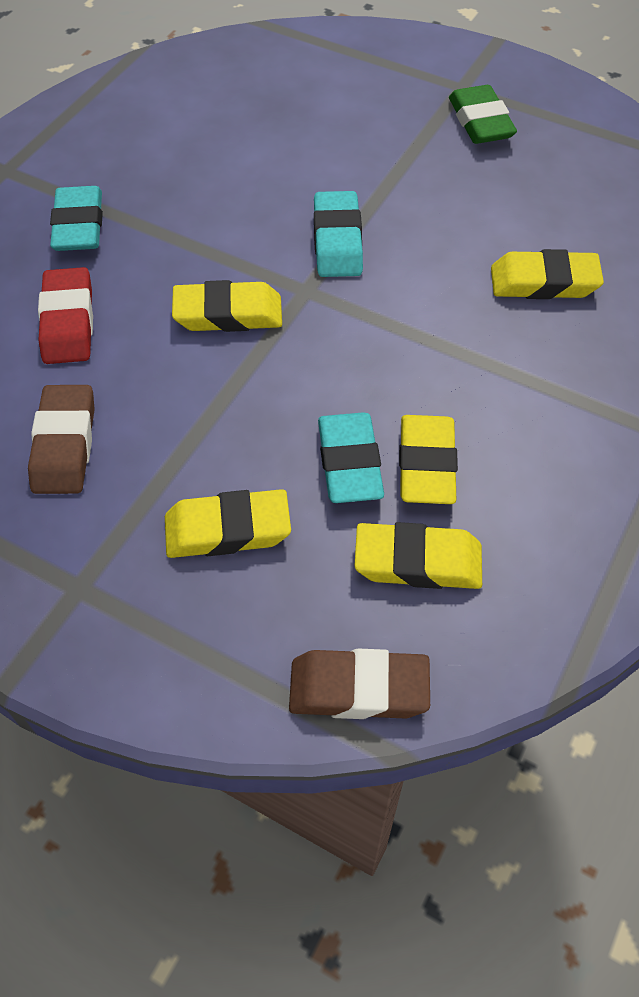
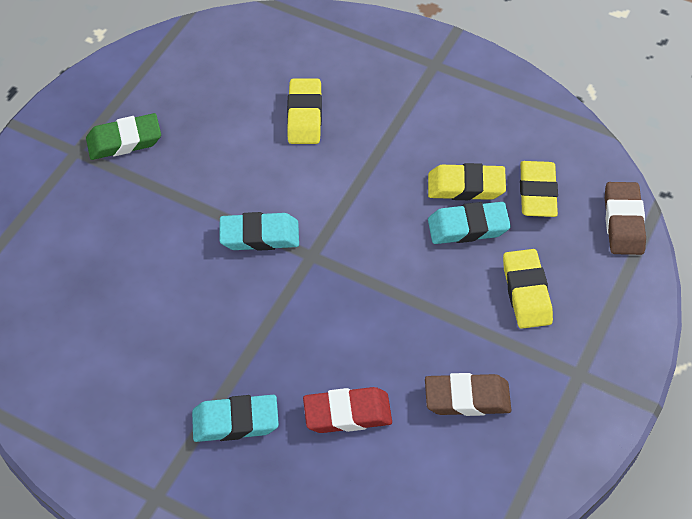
camera: 90 degrees left, 0 degrees up
yellow eraser [172,280,282,332] -> none

